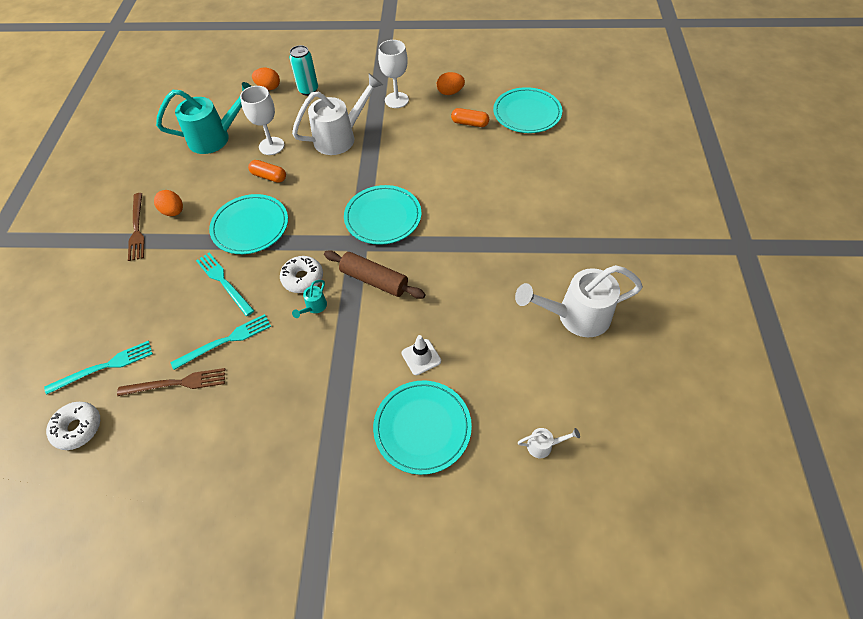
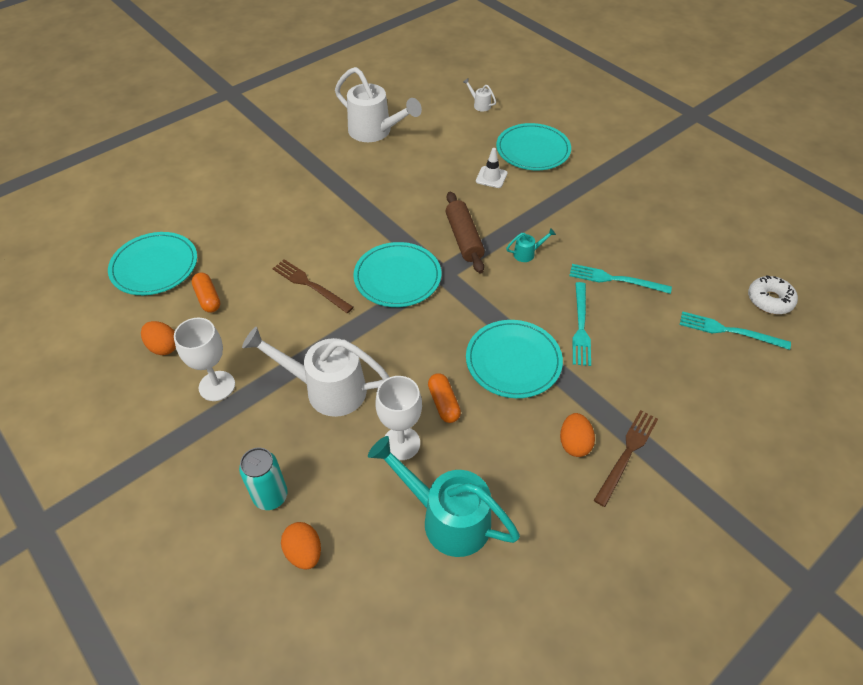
camera: 135 degrees left, 5 degrees down
brown fork [117,368,225,396] -> brown fork moved to [272,259,354,313]
white donut [280,256,323,293] -> none

